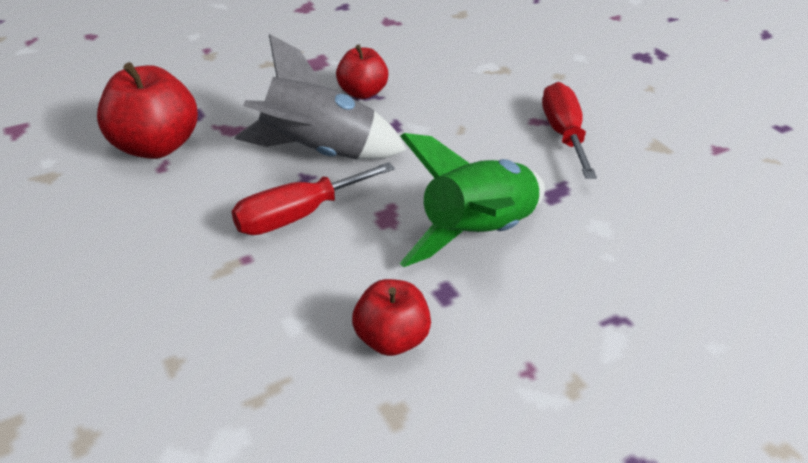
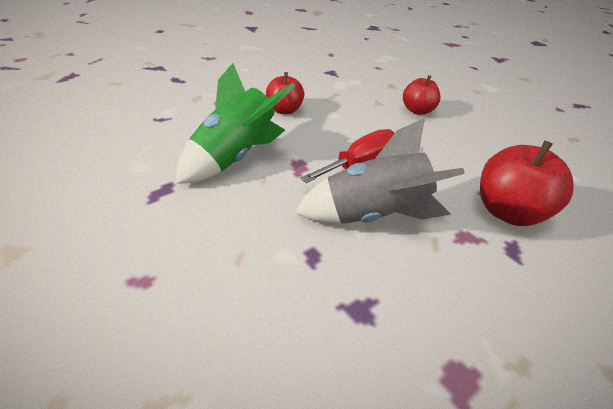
camera: 170 degrees right, 0 degrees up
red apple [336,45,388,99] -> red apple moved to [403,75,440,115]
red screwdriver [542,82,597,179] -> none

